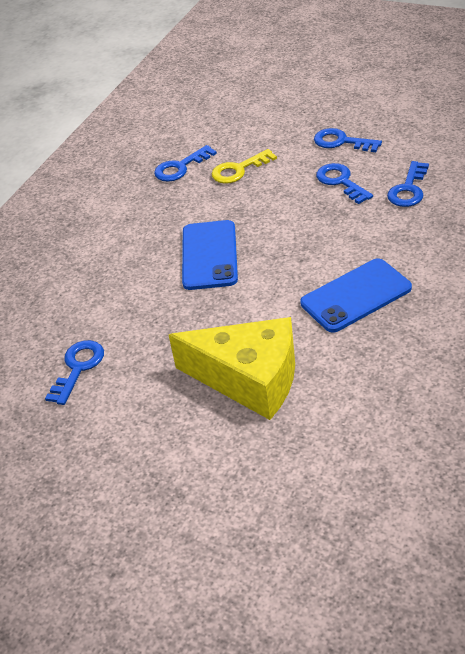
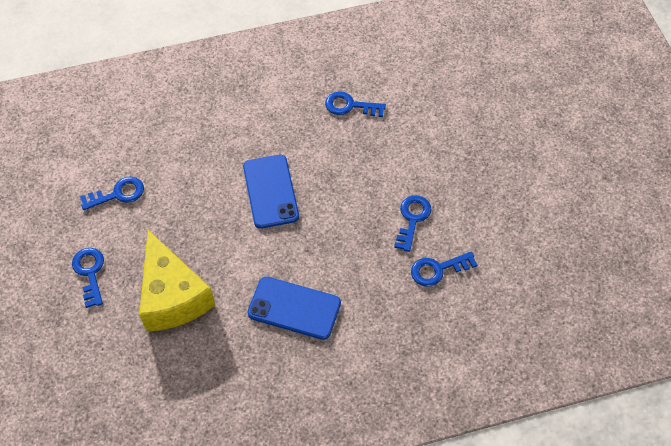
camera: 45 degrees right, 15 degrees up
blue phone [182,220,238,290] -> blue phone turned 60 degrees counterclockwise [243,155,299,229]
yellow key [211,149,277,184] -> none
blue key [314,128,382,152] -> blue key moved to [72,248,104,308]

